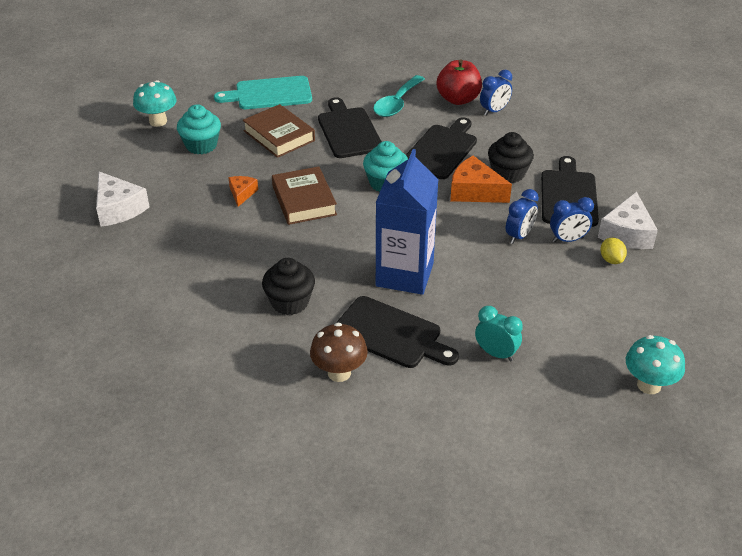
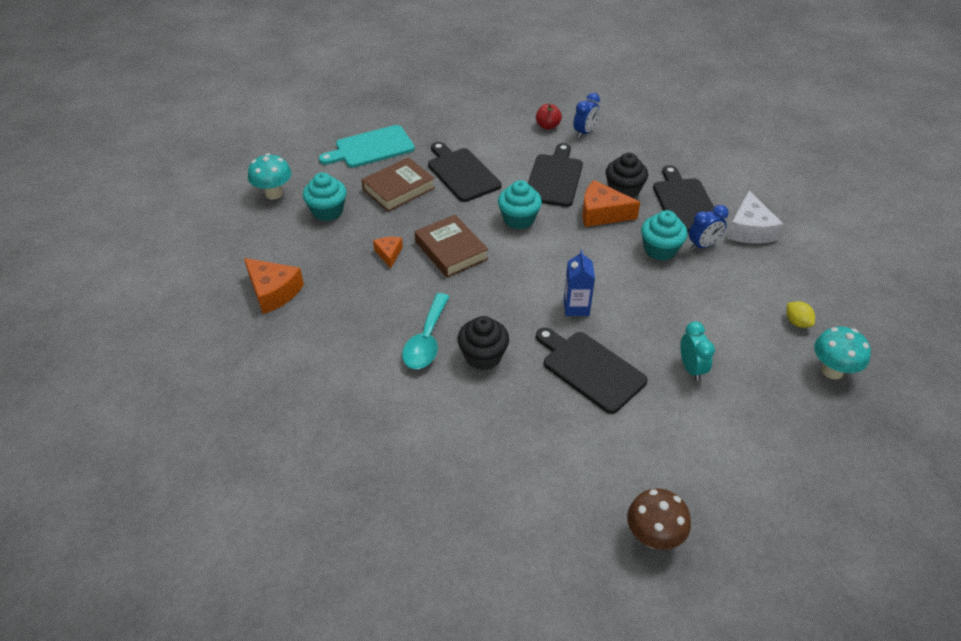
camera: 15 degrees left, 5 degrees up
white cheese [96,171,149,227] -> orange cheese [244,258,304,314]
brown book [243,104,315,158] -> brown book turned 75 degrees counterclockwise [361,157,435,212]
brown mushroom [310,323,368,382] -> brown mushroom moved to [627,488,691,550]
black cutting board [336,296,459,368] -> black cutting board turned 150 degrees counterclockwise [536,328,648,414]
turquoise spoon [373,75,425,117] -> turquoise spoon moved to [402,293,450,369]
blue carton [376,149,439,295] -> blue carton [564,250,595,316], size x0.52
red apple [437,59,482,105] -> red apple [536,104,562,130], size x0.61
turquoise clock [475,306,523,361] -> turquoise clock turned 60 degrees clockwise [680,321,715,381]
blue clock [506,189,539,244] -> turquoise cupcake [641,210,687,261]
yellow lemon [600,238,627,264] -> yellow lemon moved to [787,301,815,328]

